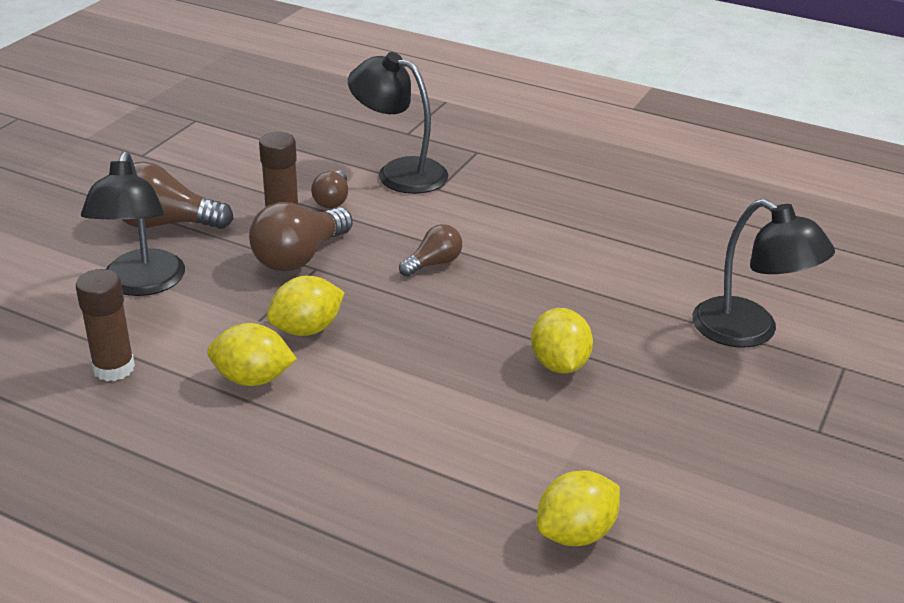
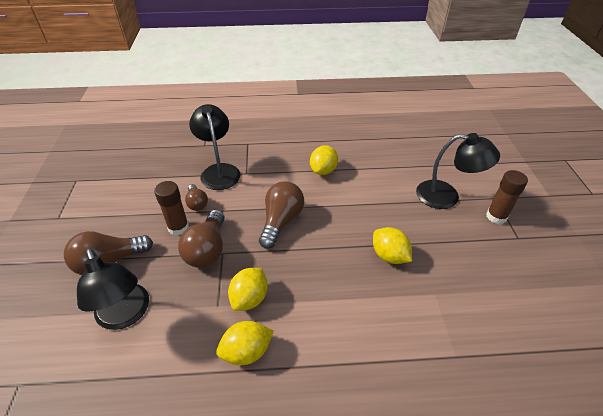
camera: 30 degrees left, 10 degrees up
brown glue stick [76,269,135,381] -> brown glue stick moved to [486,170,528,224]
black lamp [348,52,448,194] -> black lamp turned 75 degrees clockwise [189,104,241,190]
brown light bulb [399,224,462,277] -> brown light bulb [259,181,304,249], size x1.73
yellow lemon [537,470,620,546] -> yellow lemon moved to [310,145,338,175]

